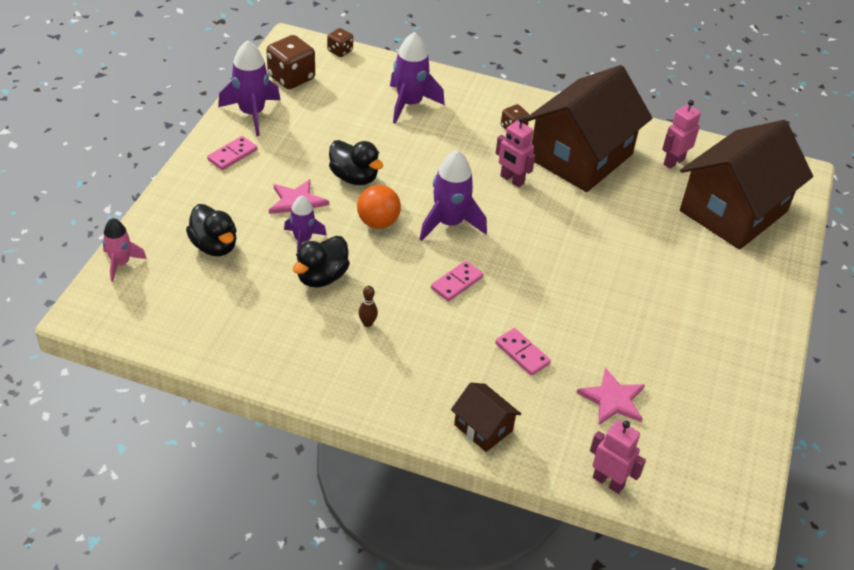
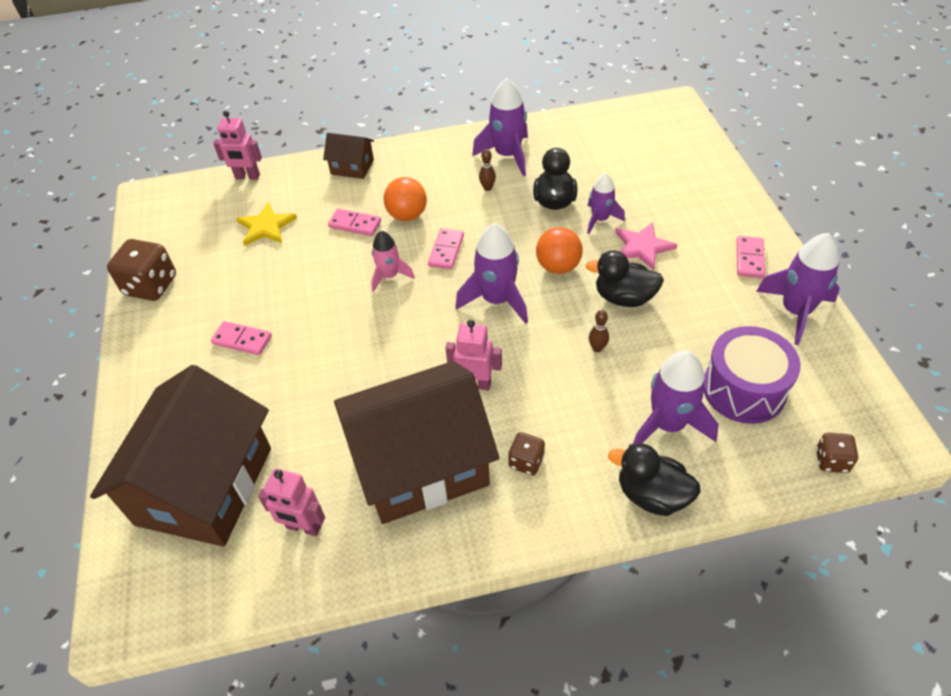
camera: 155 degrees right, 5 degrees up
pink rocket [102,218,147,282] -> pink rocket moved to [371,231,415,292]
black duck [186,204,237,256] -> black duck moved to [608,443,701,516]
brown dice [266,35,315,89] -> brown dice moved to [107,239,176,301]
brown house [525,65,652,192] -> brown house turned 60 degrees clockwise [334,361,499,524]
pink star [577,367,645,425] -> yellow star [236,202,297,246]
pink robot [662,100,701,169] -> pink robot turned 90 degrees clockwise [258,469,325,536]
none -> pink domino [211,321,272,355]
none -> orange ball [384,177,427,221]
none -> purple rocket [472,78,528,176]
none -> brown bowling pin [589,310,609,352]
none -> purple drum [704,326,801,424]

